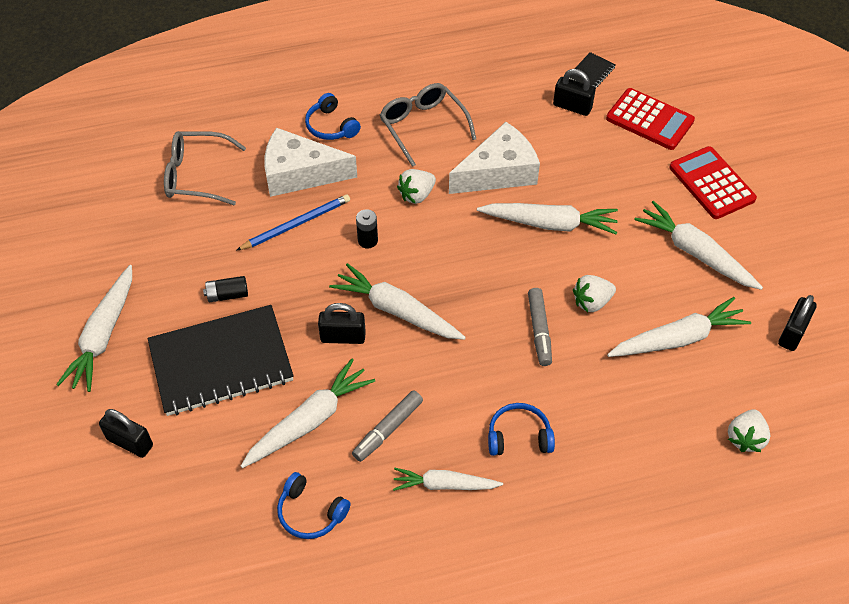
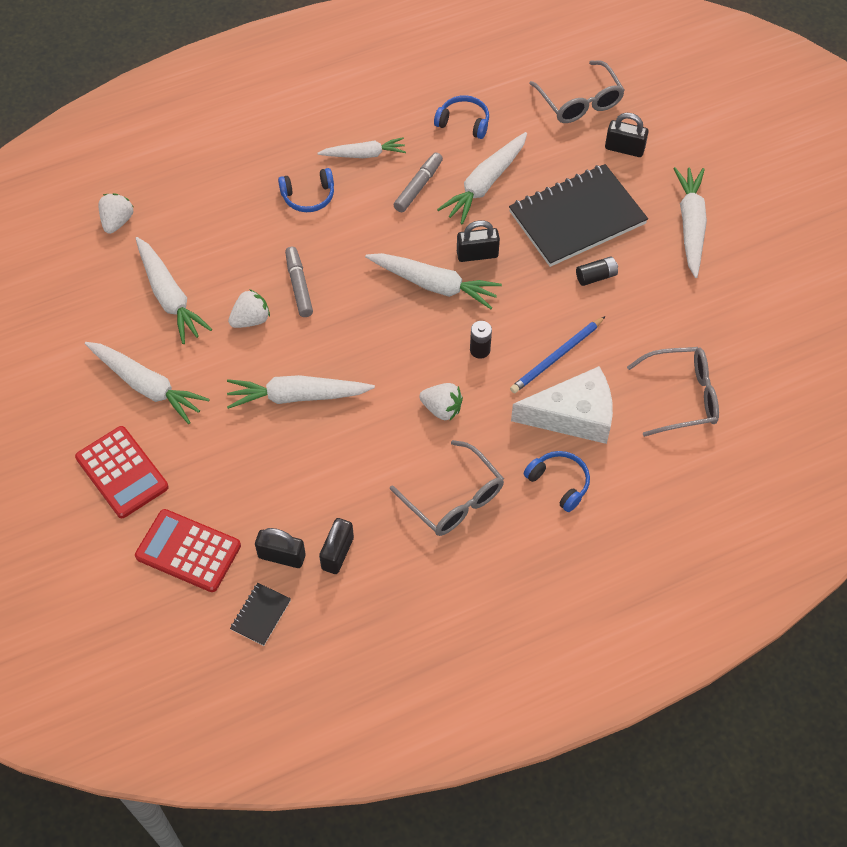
camera: 170 degrees right, 5 degrees up
white strawberry [397,169,436,204] -> white strawberry turned 75 degrees clockwise [419,383,463,420]
white cheese [449,122,540,194] -> none
white carrot [607,297,751,357] -> white carrot turned 90 degrees counterclockwise [135,237,212,344]
black padlock [778,295,817,351] -> black padlock moved to [319,518,354,574]
none -> grey glasses [529,60,625,123]

